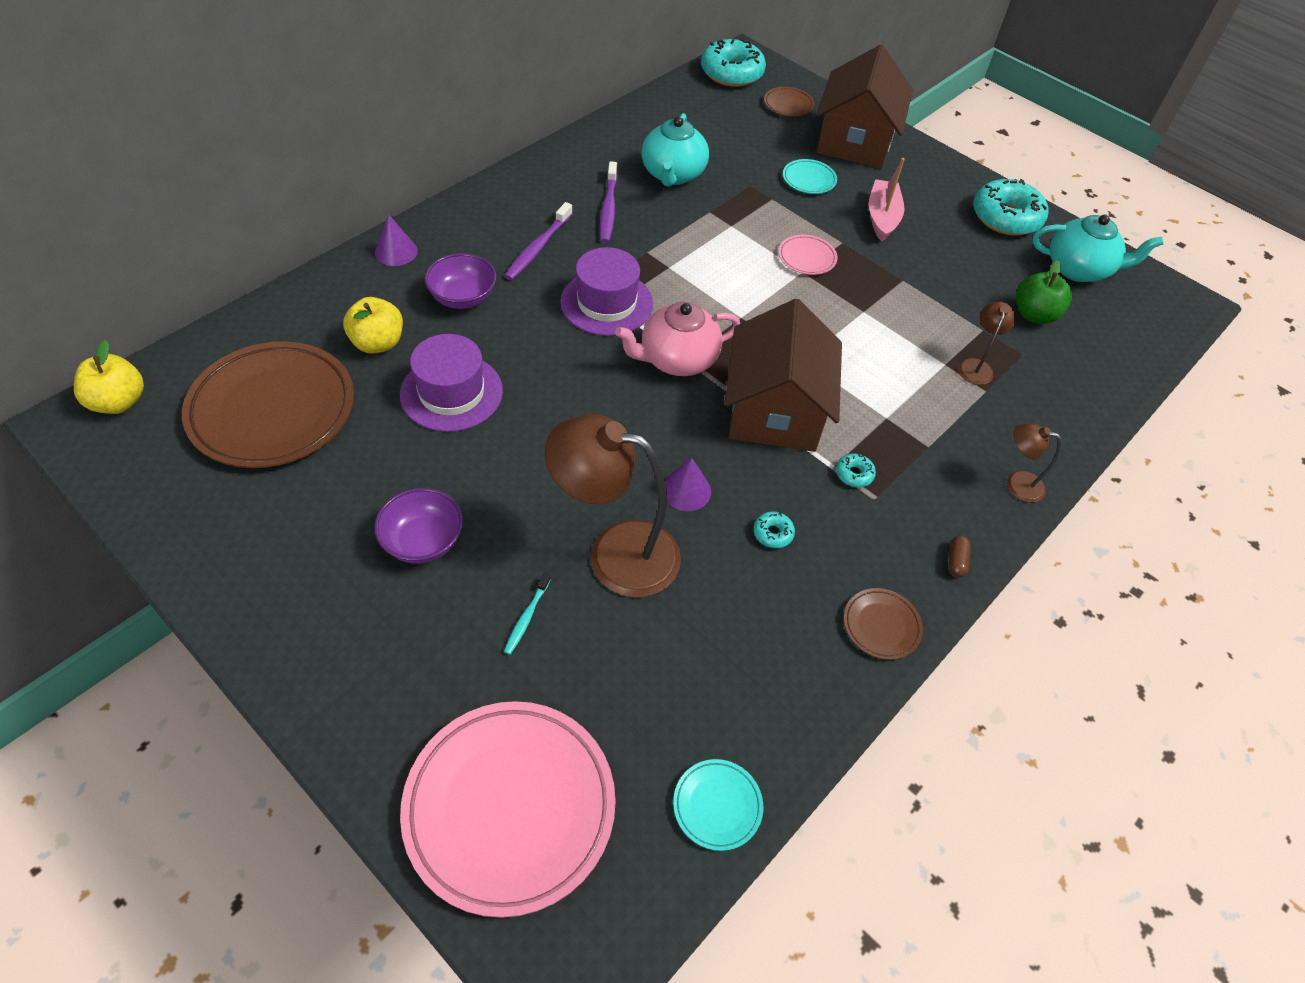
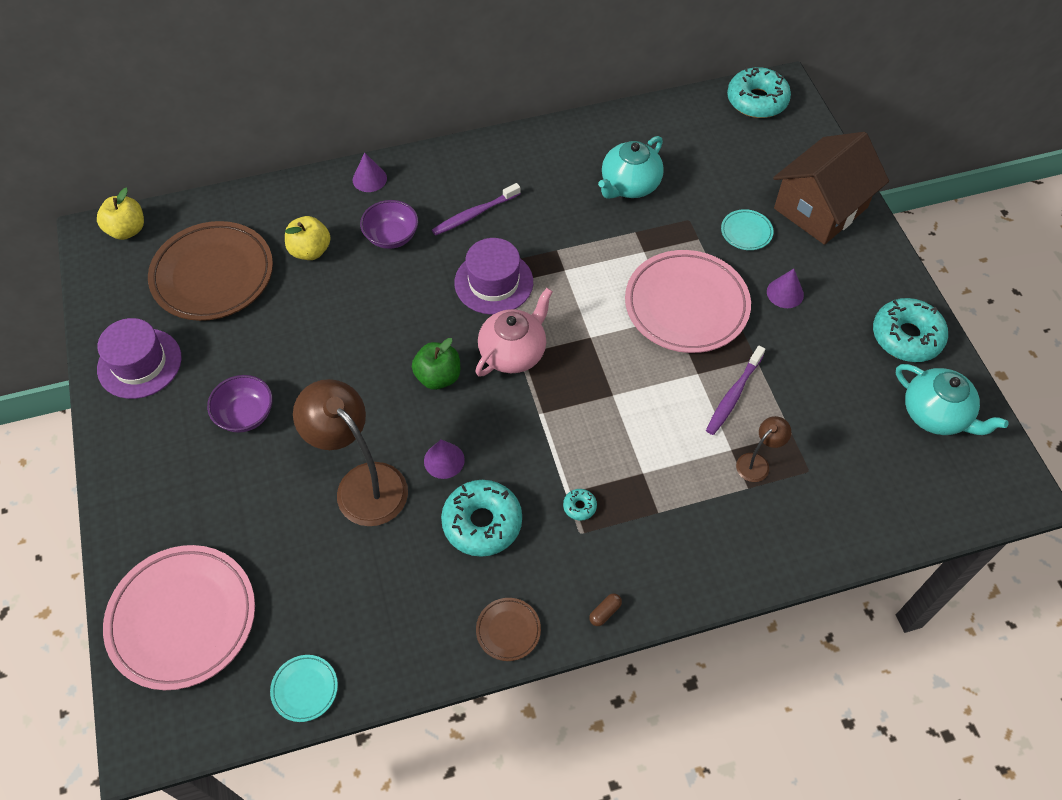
camera: 35 degrees right, 5 degrees up
purple hat [400,334,503,432] -> purple hat moved to [97,318,182,399]
turquoise toothbrush [504,573,550,655] -> none
purple toothbrush [600,161,618,243] -> purple toothbrush moved to [706,346,765,435]
pink teapot [615,302,740,376] -> pink teapot turned 120 degrees clockwise [475,288,553,377]
brown house [724,299,842,452] -> none
turquoise donut [754,511,795,548] -> turquoise donut [441,480,522,557], size x2.36
brown plate [764,87,815,117] -> none
pink plate [779,235,838,275] -> pink plate [625,250,751,353], size x2.30
pink boat [869,158,905,242] -> purple cone [767,269,804,308]
brown lamp [1007,423,1061,503] -> none
green apple [1016,260,1072,324] -> green apple moved to [412,338,460,390]

